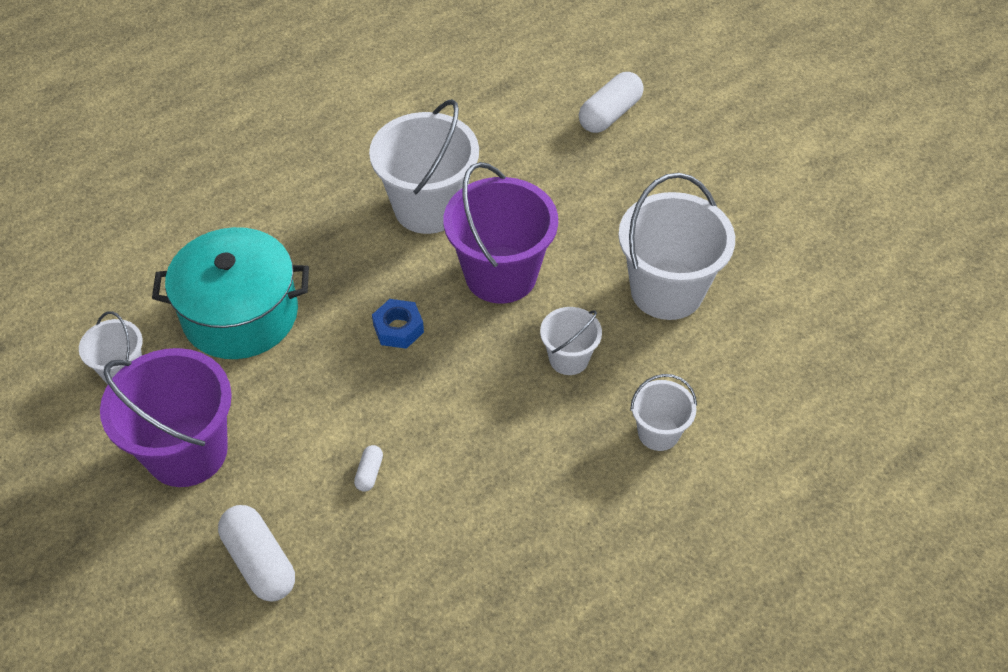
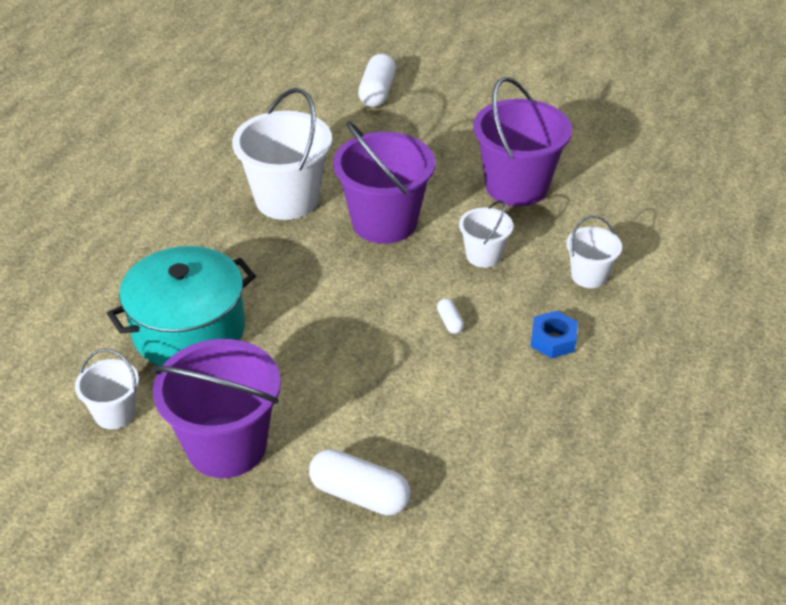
camera: 30 degrees left, 10 degrees down
white capsule [354,445,383,492] -> white capsule moved to [437,298,464,334]
blue nut [372,299,424,349] -> blue nut moved to [530,311,578,358]
white bucket [618,173,735,320] -> purple bucket [473,77,572,206]

